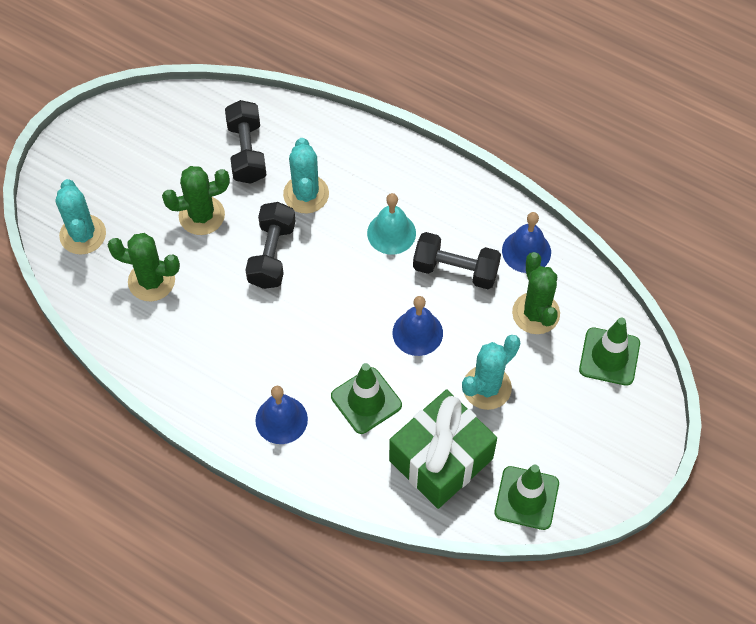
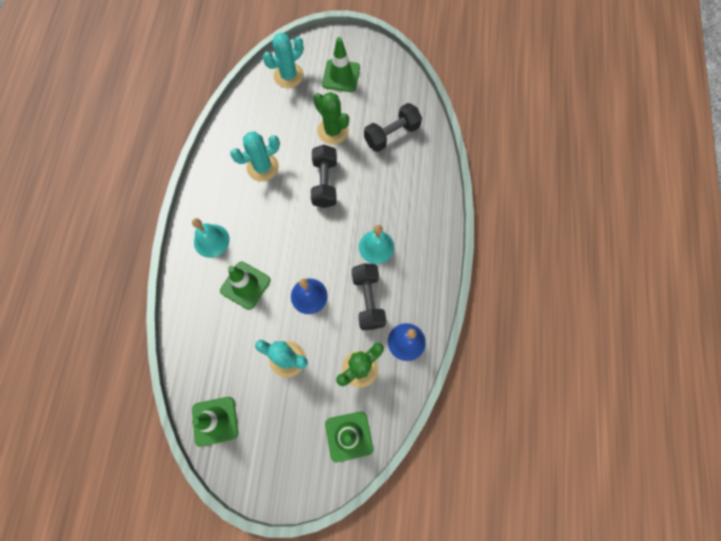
camera: 65 degrees right, 10 degrees up
green cactus [108,233,180,301] -> none
black dumbbell [245,202,296,289] -> black dumbbell turned 75 degrees counterclockwise [311,145,337,208]
blue bell [255,386,308,444] -> turquoise bell [192,218,230,258]
turquoise cactus [283,138,329,213] -> turquoise cactus moved to [230,131,280,182]
green gift [389,389,497,509] -> none
none -> green traffic cone [322,37,360,92]

